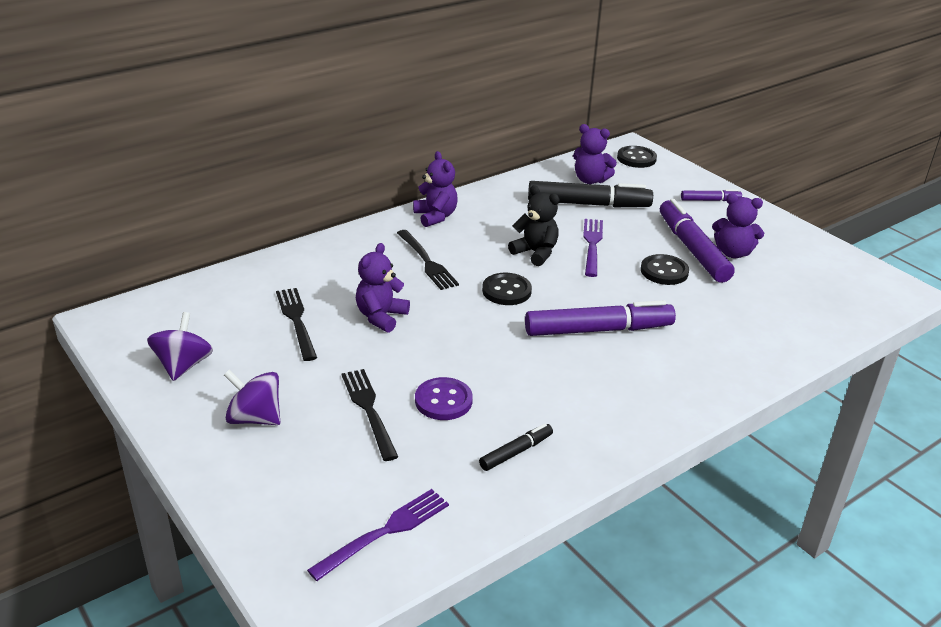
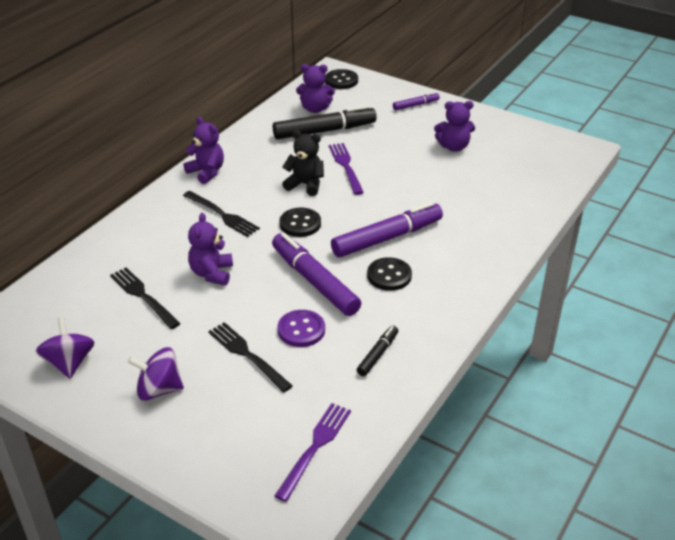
camera: 20 degrees left, 5 degrees up
black button [641,254,689,285] -> black button moved to [367,257,412,291]
purple marker [660,199,735,283] -> purple marker moved to [272,233,361,316]

